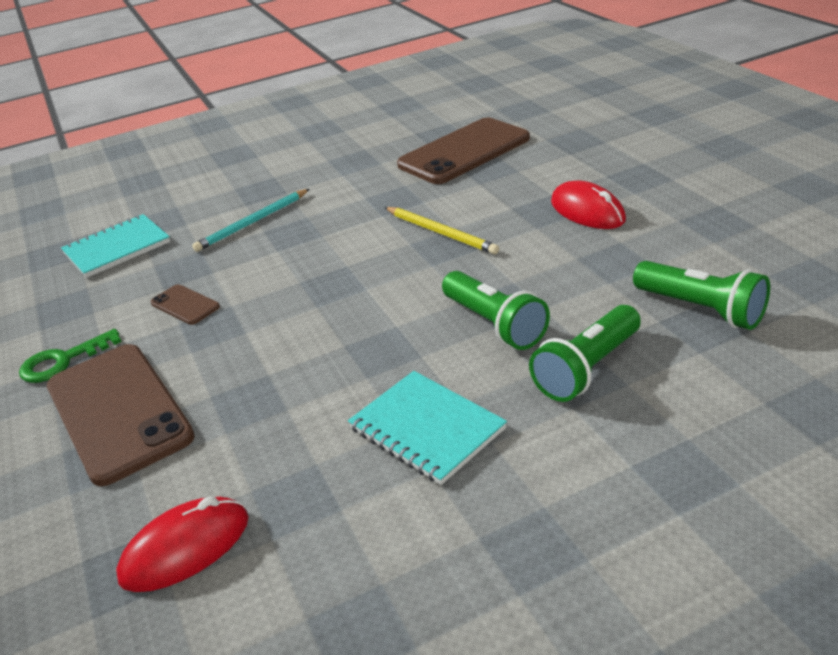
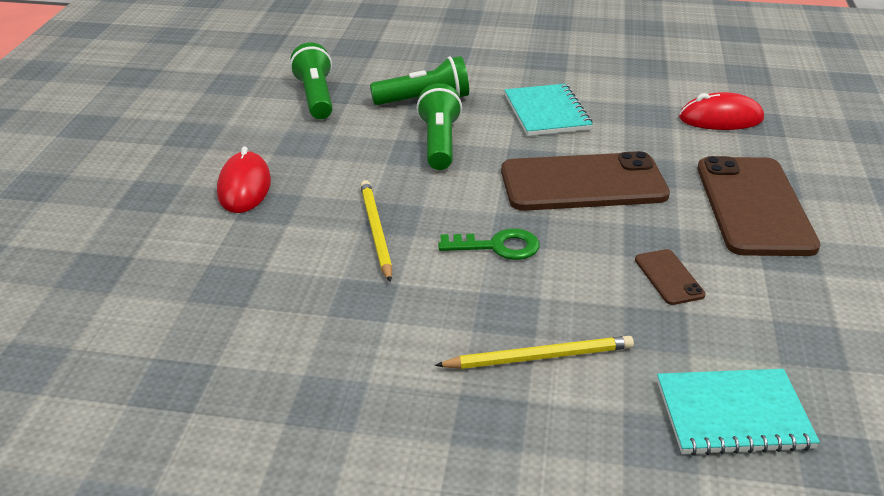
camera: 150 degrees left, 0 degrees up
green key [19,329,122,383] -> green key moved to [438,228,540,260]
turquoise pencil [192,189,310,252] -> yellow pencil [435,336,634,369]
brown phone [397,118,530,184] -> brown phone moved to [501,151,670,211]

